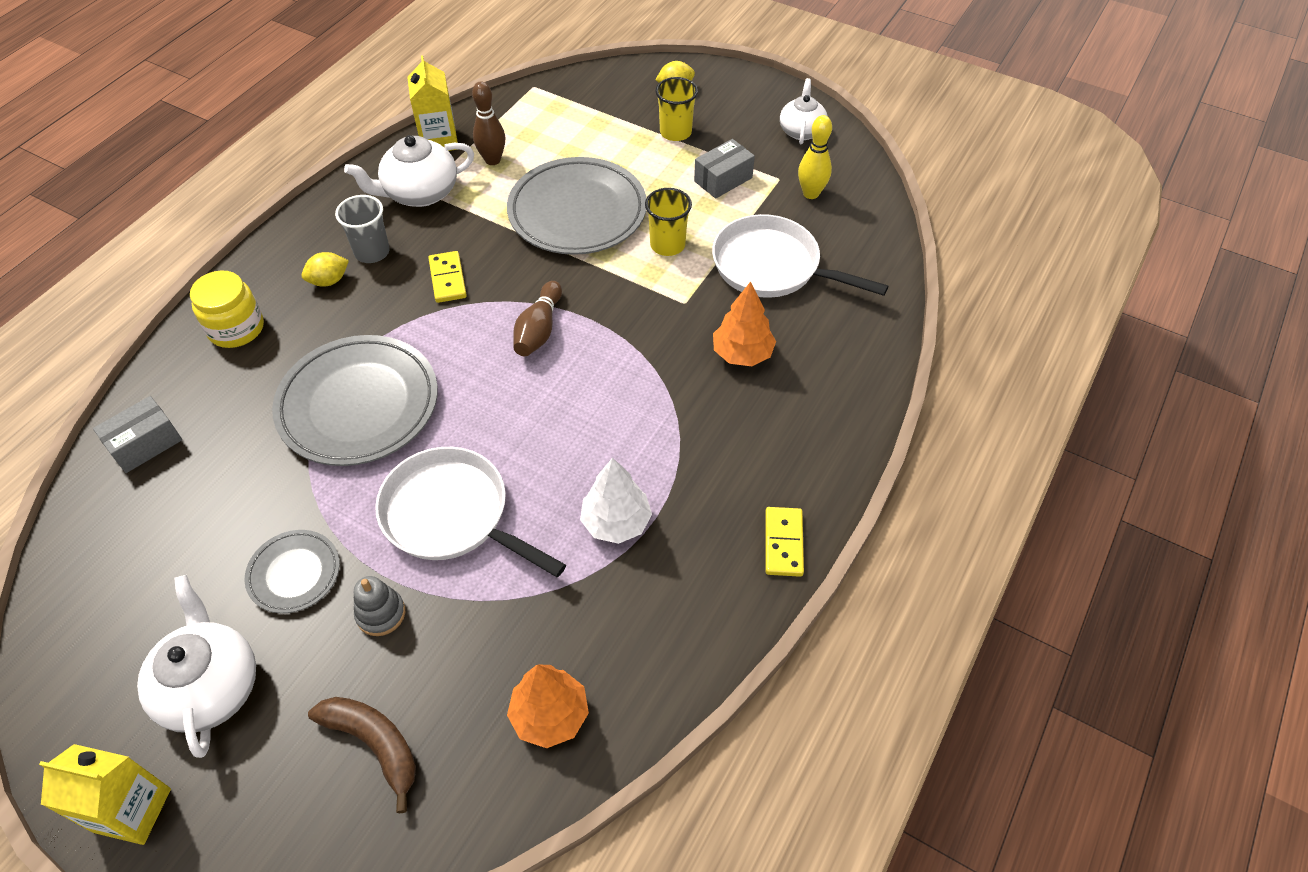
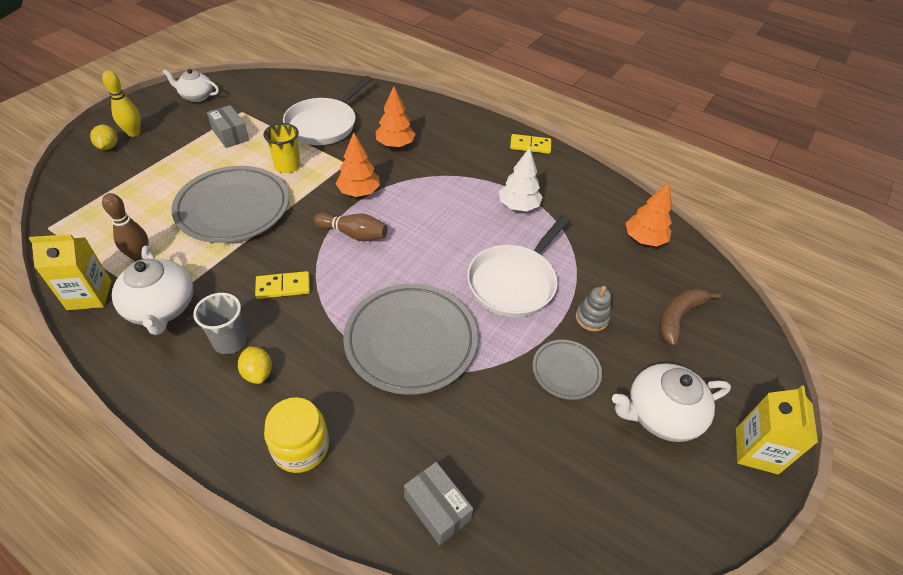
camera: 90 degrees left, 5 degrees down
yellow cup [655,77,698,141] -> none
yellow bowling pin [798,115,832,199] -> yellow bowling pin moved to [102,71,140,137]
none -> orange tree [336,132,380,197]

